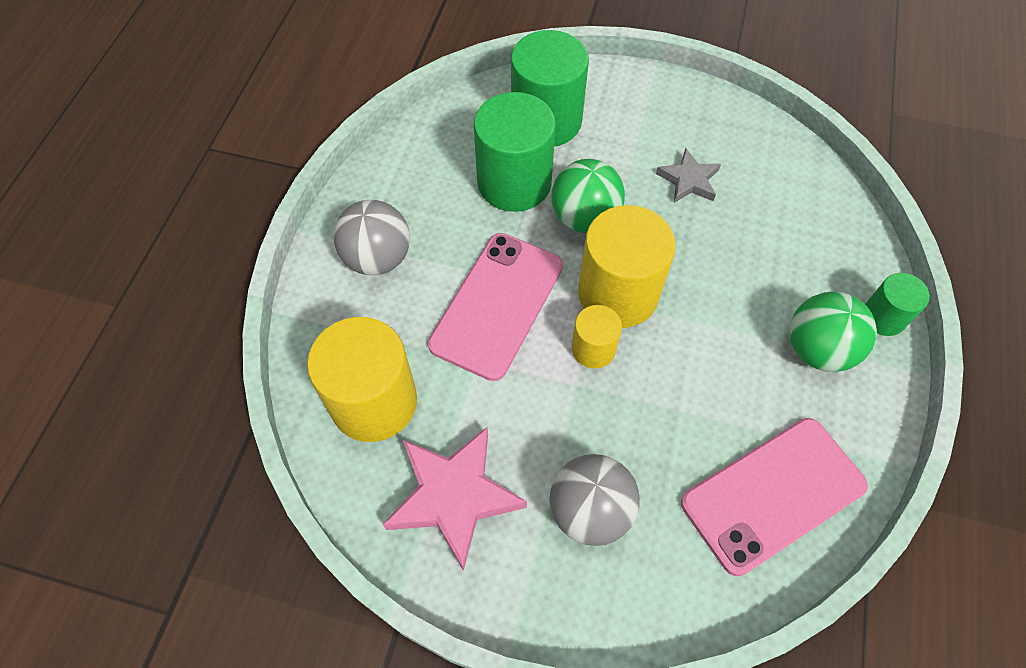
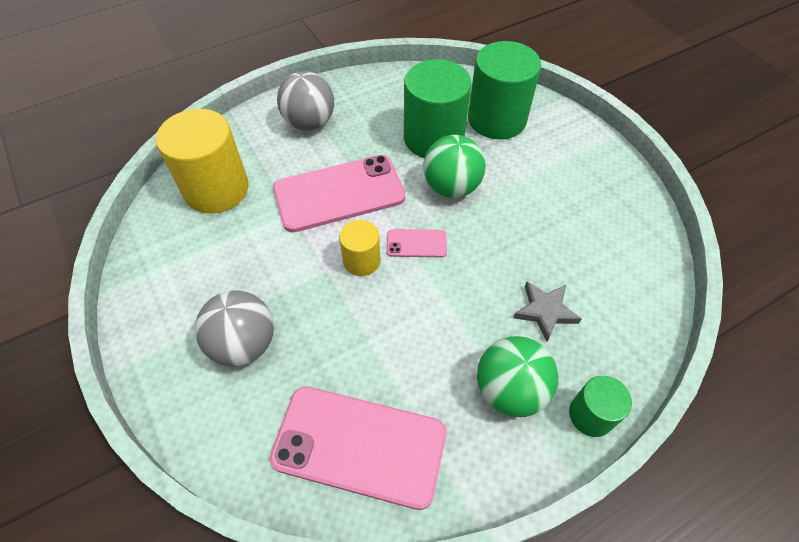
camera: 45 degrees right, 5 degrees down
pink star [383,427,527,571] -> none
yellow cylinder [578,205,676,328] -> pink phone [387,229,447,257]
grey star [656,148,721,203] -> grey star moved to [513,282,581,342]

